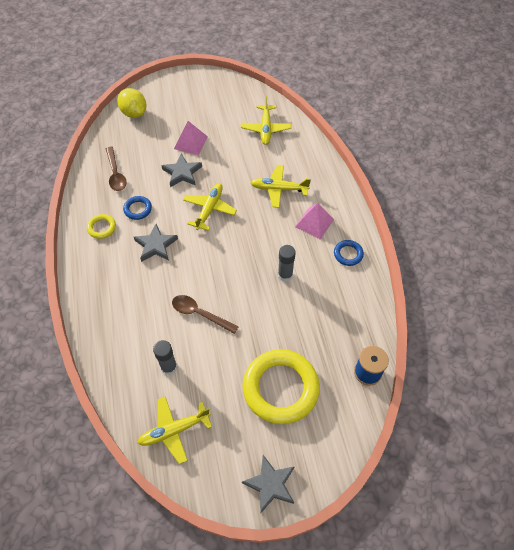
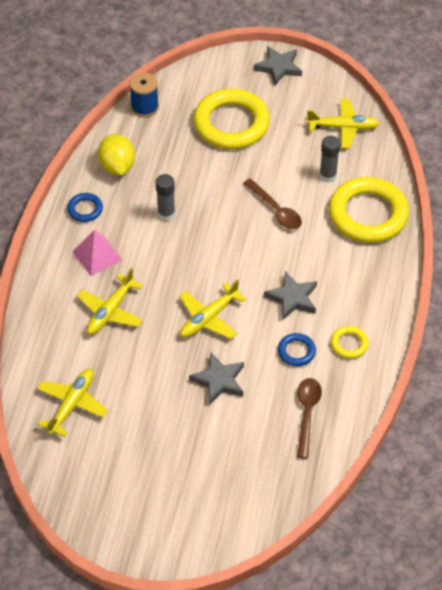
camera: 155 degrees left, 5 degrees down
yellow lemon [117,88,146,118] -> yellow lemon moved to [98,134,135,175]
pink pyramid [174,121,208,155] -> none
yellow plane [250,165,311,208] -> yellow plane turned 90 degrees clockwise [77,268,143,335]
none -> yellow ring [329,177,409,243]

